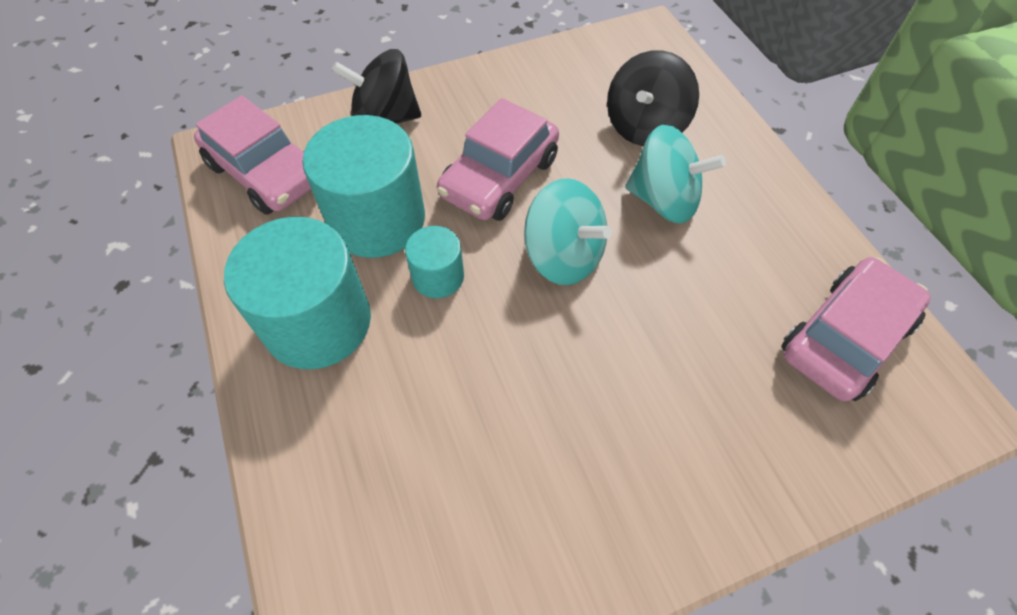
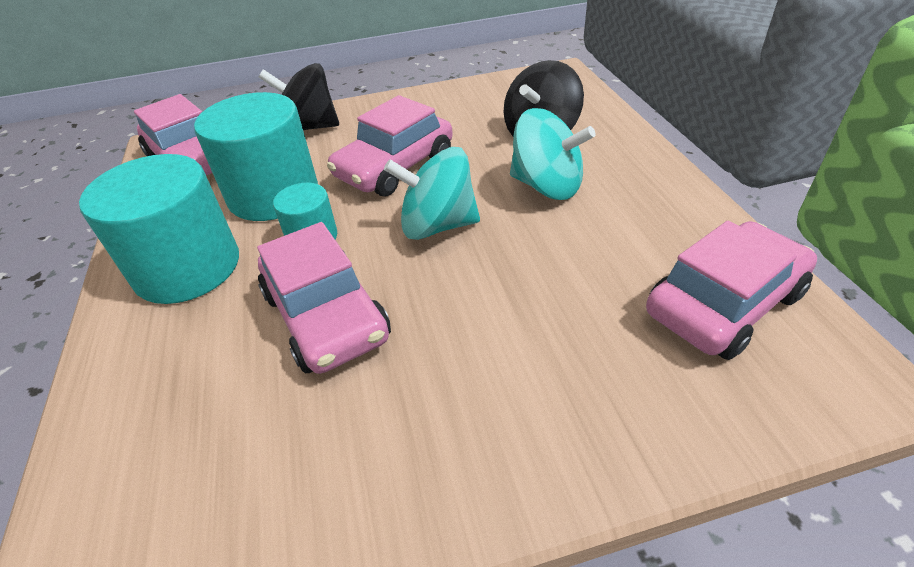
camera: 10 degrees right, 15 degrees down
turquoise spinning top [524,178,612,285] -> turquoise spinning top turned 135 degrees clockwise [384,147,480,240]
none -> pink car [257,222,391,374]

